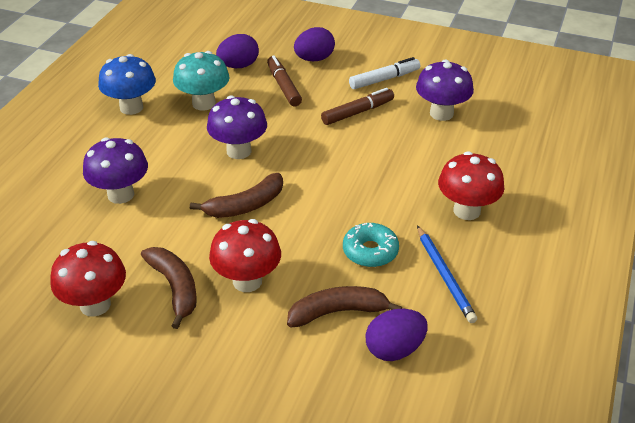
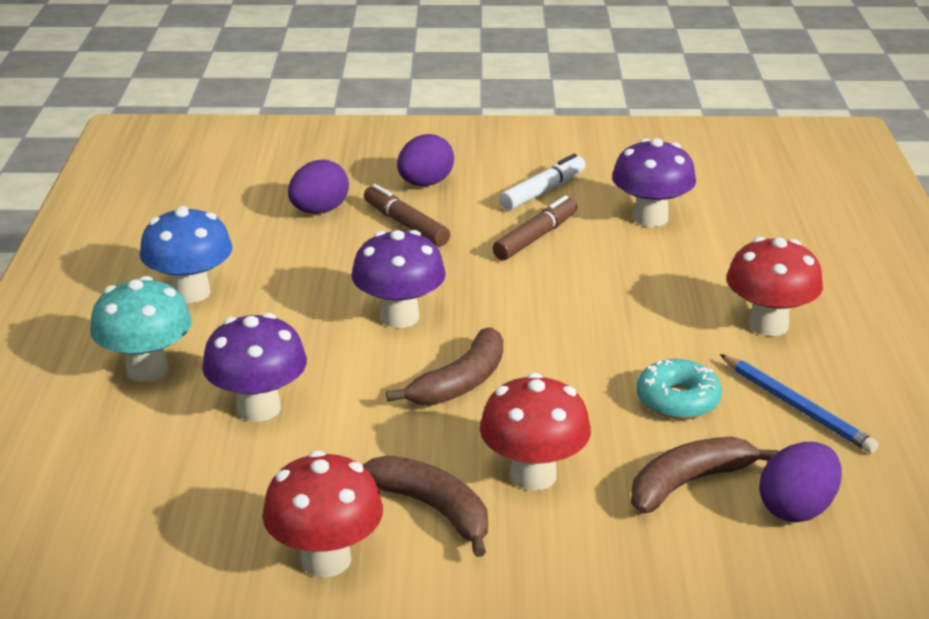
camera: 20 degrees left, 10 degrees down
turquoise mushroom [173,51,230,111] -> turquoise mushroom moved to [90,276,192,382]

